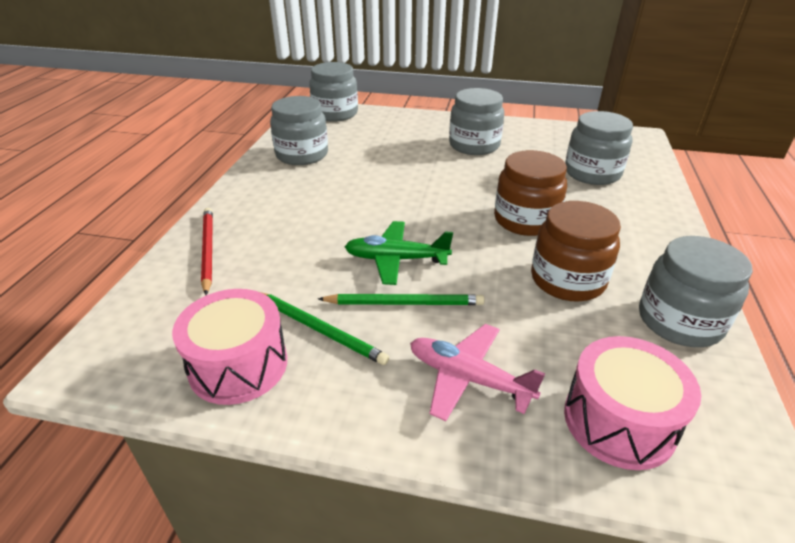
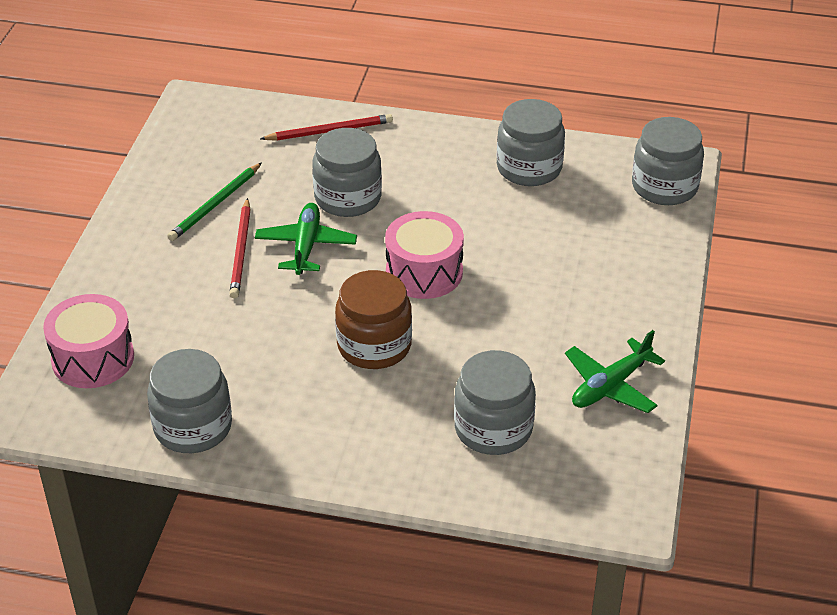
camera: 90 degrees right, 5 degrees up
pink drum [172,289,287,405] -> pink drum moved to [385,211,464,299]
green pencil [318,294,484,305] -> red pencil [229,198,251,298]
pink plane [410,324,545,421] -> none
grey jar [449,88,504,155] -> grey jar moved to [312,128,382,217]
brown jar [531,201,621,302] -> none
none -> green plane [565,330,665,413]

